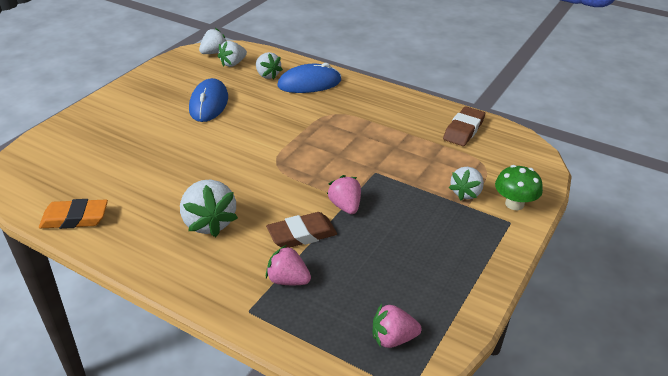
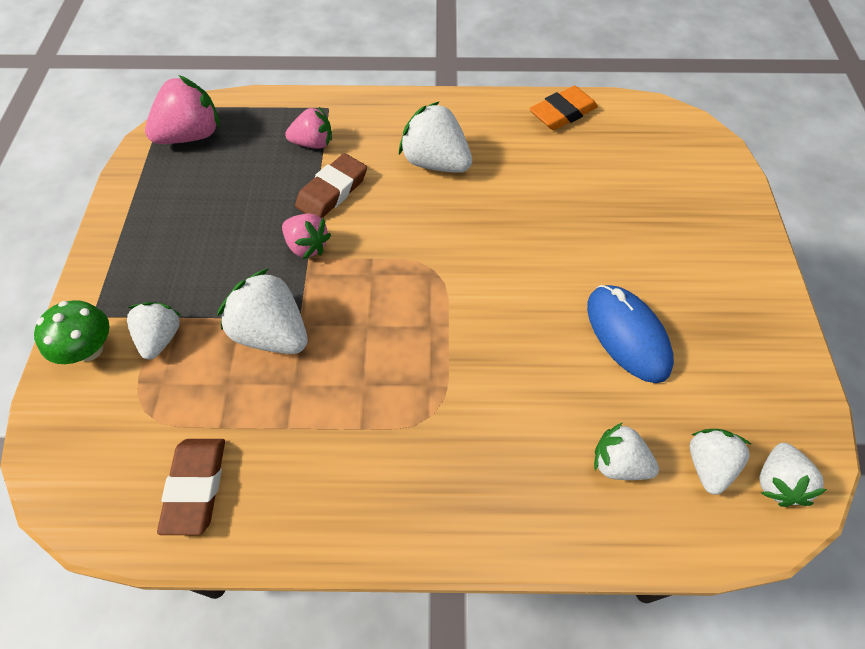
camera: 150 degrees right, 20 degrees up
blue mouse [277,63,341,93] -> none
pink strawberry [373,304,422,348] -> pink strawberry [145,75,220,144], size x1.57
none -> white strawberry [217,268,308,354]

